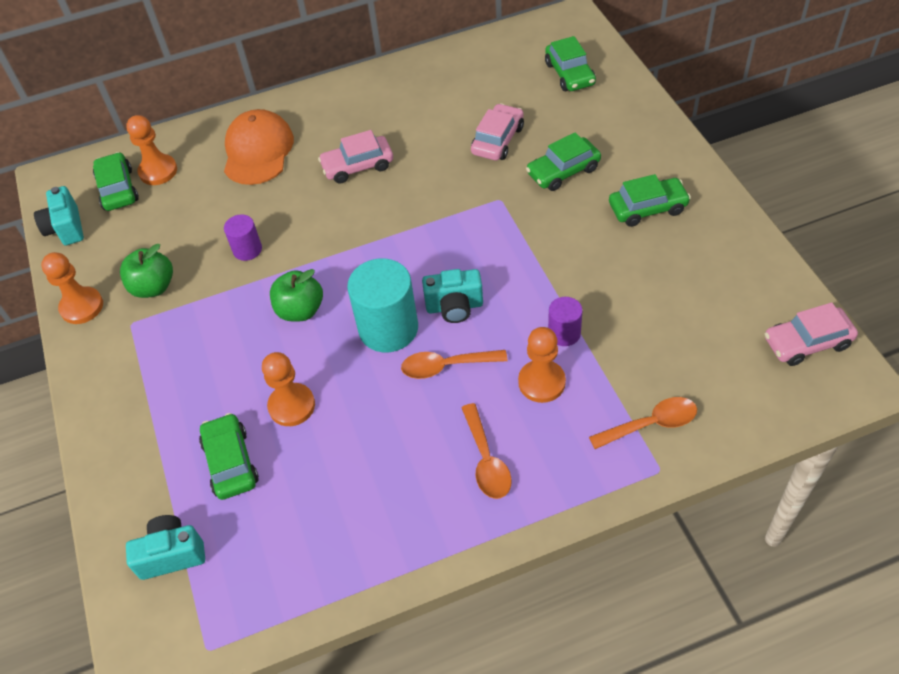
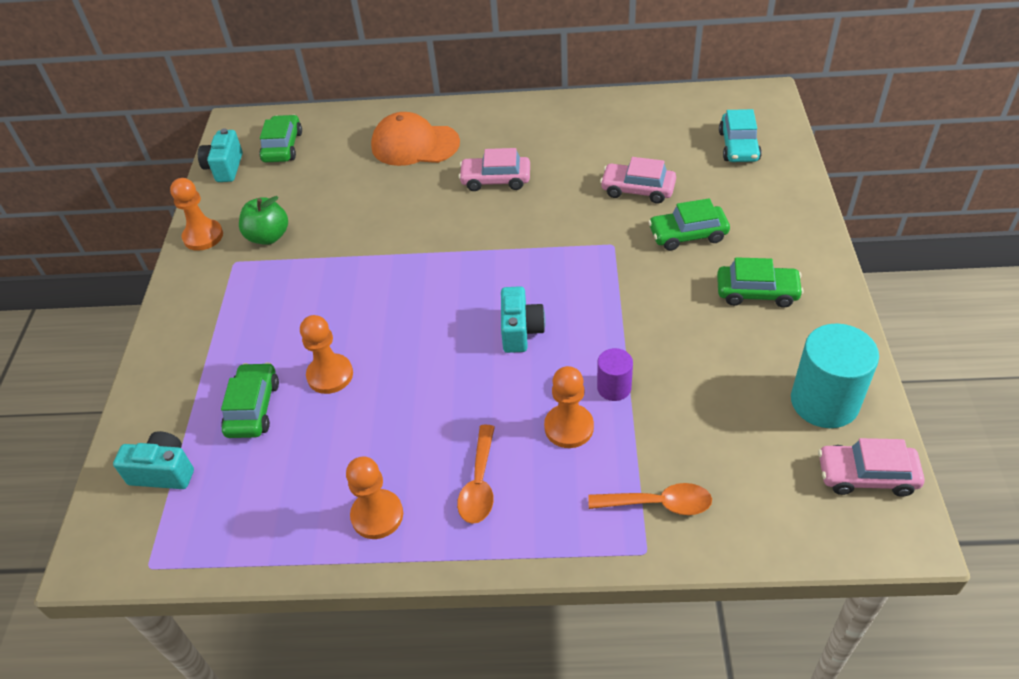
camera: 20 degrees right, 5 degrees down
orange pawn [126,115,177,185] -> orange pawn moved to [346,457,403,539]
orange cap [224,109,294,185] -> orange cap turned 105 degrees counterclockwise [371,112,460,166]
purple cylinder [224,215,262,261] -> none
green apple [270,269,323,321] -> none
turquoise cylinder [347,258,418,352] -> turquoise cylinder moved to [791,323,879,428]
orange spoon [401,350,508,379] -> none
turquoise camera [422,269,483,323] -> turquoise camera turned 105 degrees counterclockwise [501,286,546,353]
pink car [471,103,524,161] -> pink car turned 120 degrees counterclockwise [600,157,676,204]
green car [545,36,596,91] -> turquoise car [719,109,762,162]

